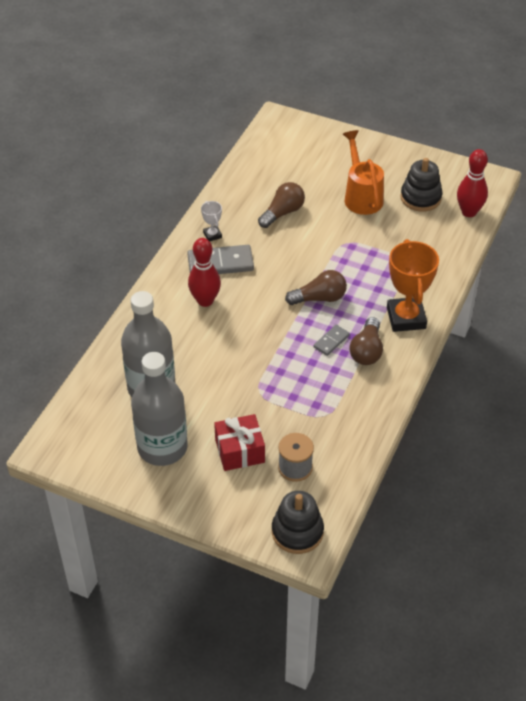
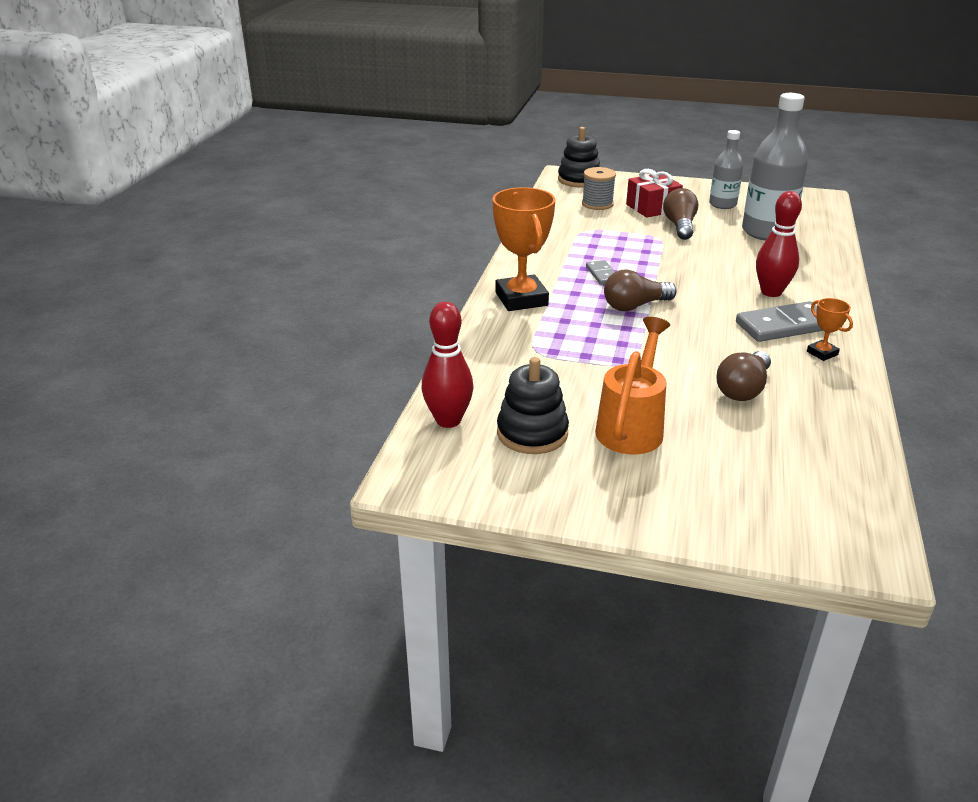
camera: 170 degrees right, 15 degrees down
grey bottle [131,352,188,466] -> grey bottle [709,130,743,209], size x0.58
white trophy [201,201,222,241] -> orange trophy [807,298,853,361]
grey domino [314,325,350,356] -> grey domino turned 45 degrees counterclockwise [586,260,615,285]
orange watering can [343,130,384,215] -> orange watering can turned 135 degrees counterclockwise [595,317,670,454]
brown light bulb [349,317,383,365] -> brown light bulb moved to [663,188,698,240]

